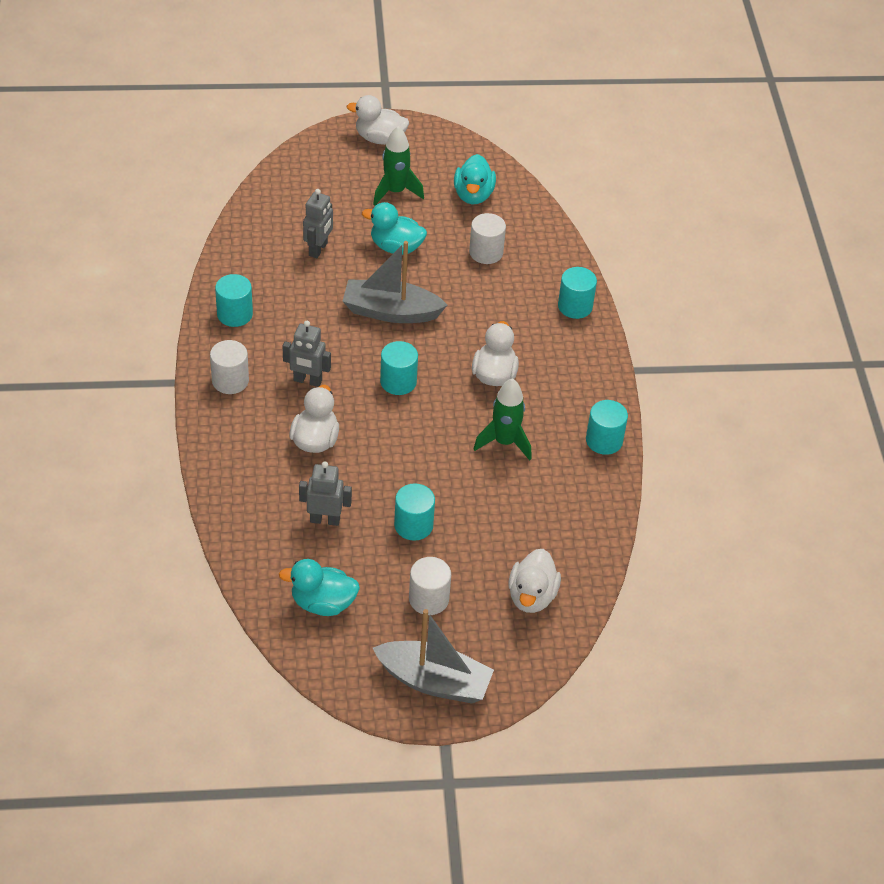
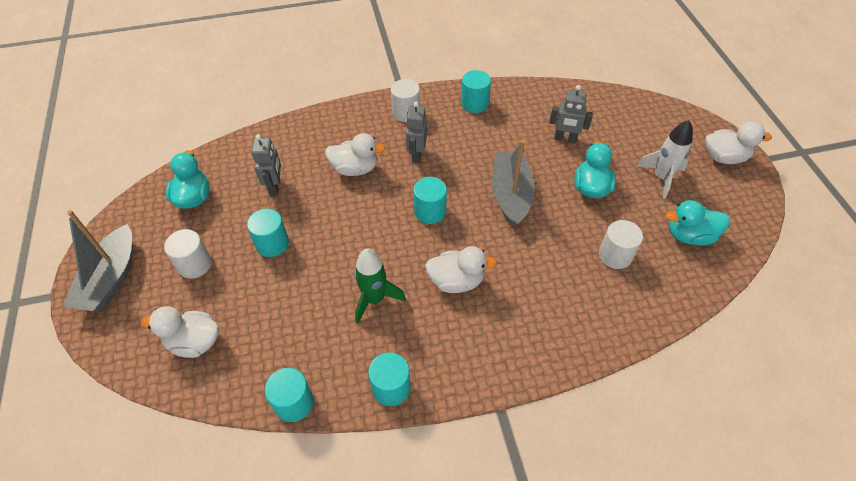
camera: 85 degrees right, 5 degrees up
white duck [347,95,409,145] -> white duck turned 90 degrees clockwise [705,122,772,164]
green rocket [373,126,424,205] -> white rocket [636,120,693,199]
turquoise cylinder [558,267,597,319] -> turquoise cylinder moved to [265,368,314,422]

